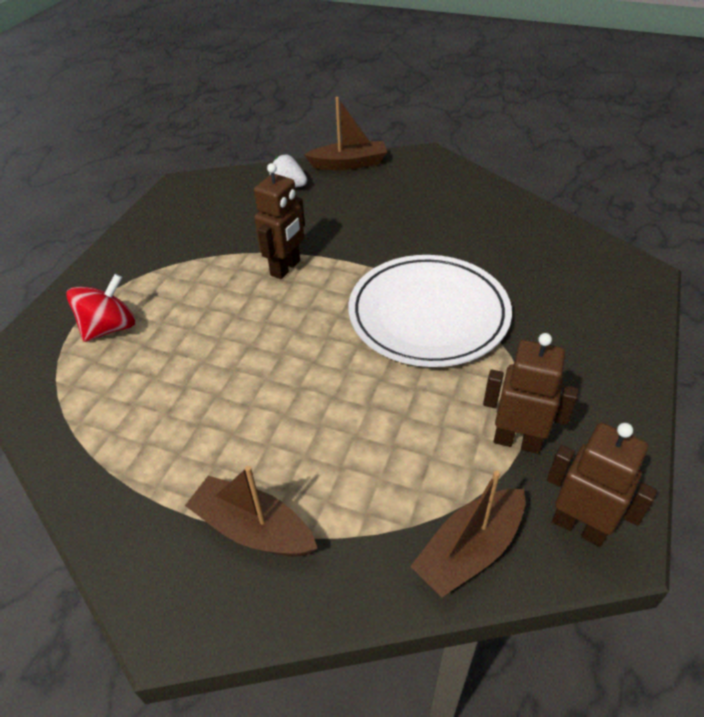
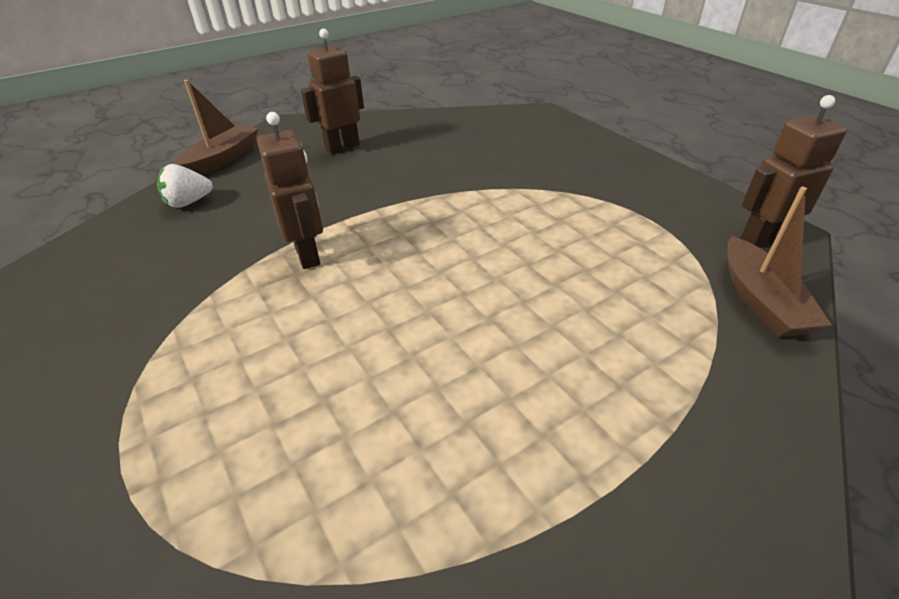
camera: 55 degrees left, 5 degrees down
red spinning top [66,274,135,342] -> none
brown boat [185,466,318,557] -> none
white plate [349,255,512,367] -> none
brown robot [483,333,579,454] -> brown robot moved to [301,29,364,154]

